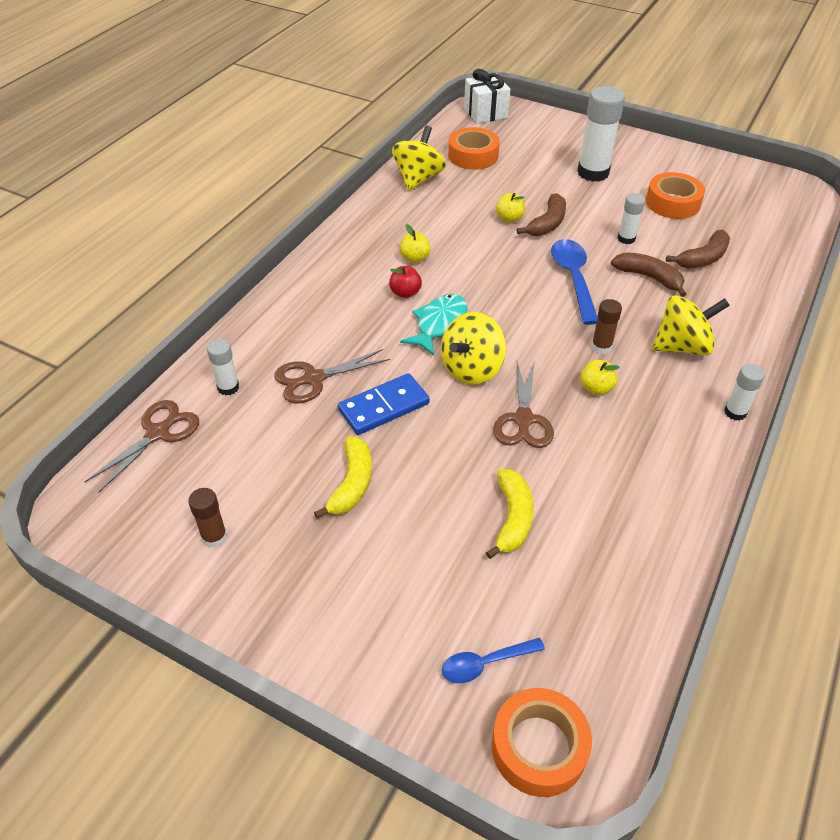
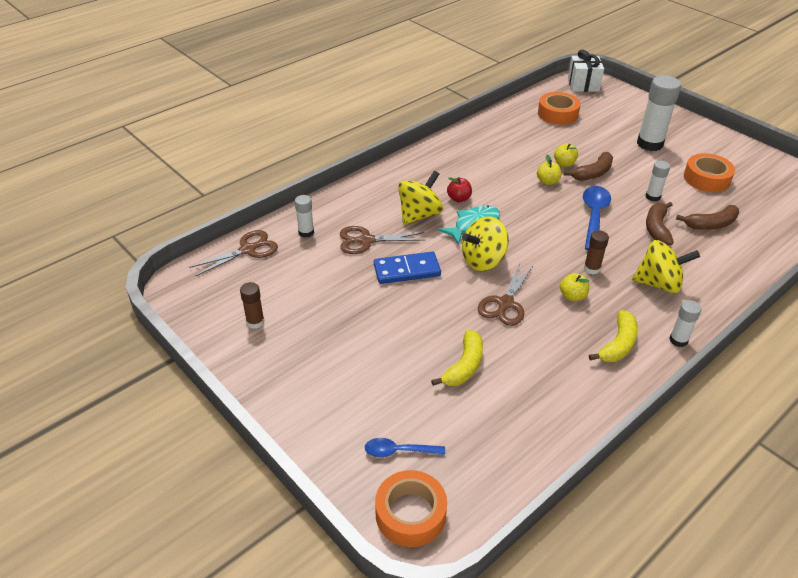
camera: 20 degrees right, 5 degrees down
yellow banana [314,436,372,519] -> yellow banana moved to [589,310,638,362]
yellow spinning top [392,126,446,191] -> yellow spinning top moved to [398,171,443,225]
yellow apple [399,224,431,263] -> yellow apple moved to [537,154,561,185]
brown banana [611,253,686,297] -> brown banana turned 135 degrees counterclockwise [646,202,674,245]

